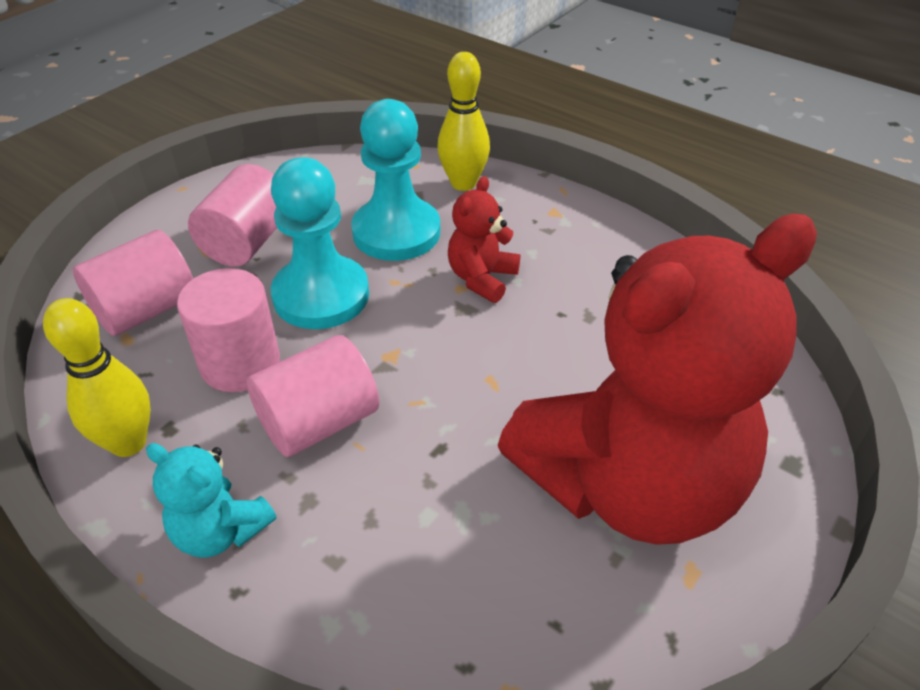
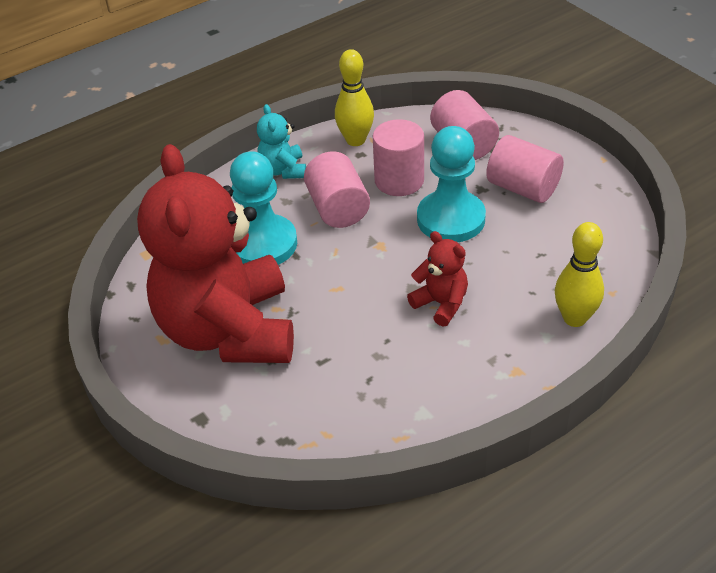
camera: 110 degrees right, 0 degrees up
turquoise teddy bear [146,443,276,558] -> turquoise teddy bear turned 60 degrees counterclockwise [257,104,306,179]
turquoise pawn [351,99,440,261] -> turquoise pawn moved to [230,151,297,265]

